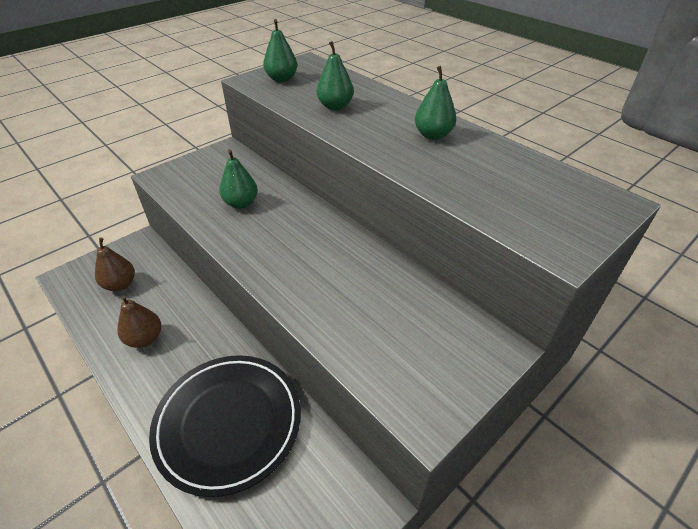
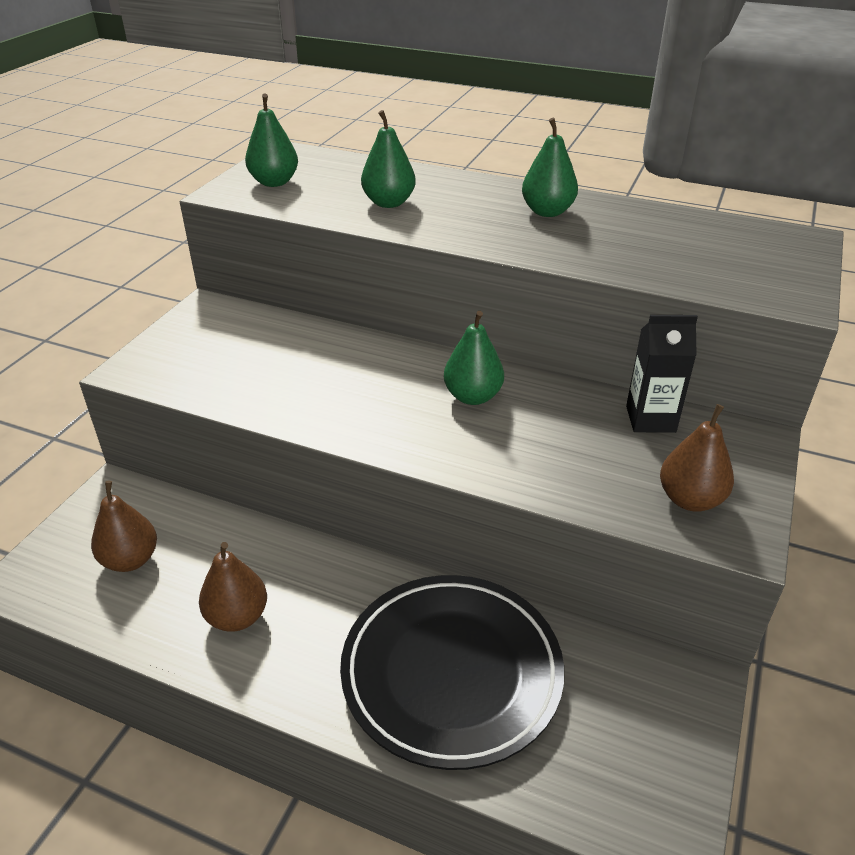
camera: 25 degrees left, 5 degrees down
green pear [219,149,258,209] -> green pear moved to [444,311,504,405]
none -> black carton [626,315,698,433]
none -> brown pear [660,404,734,512]

